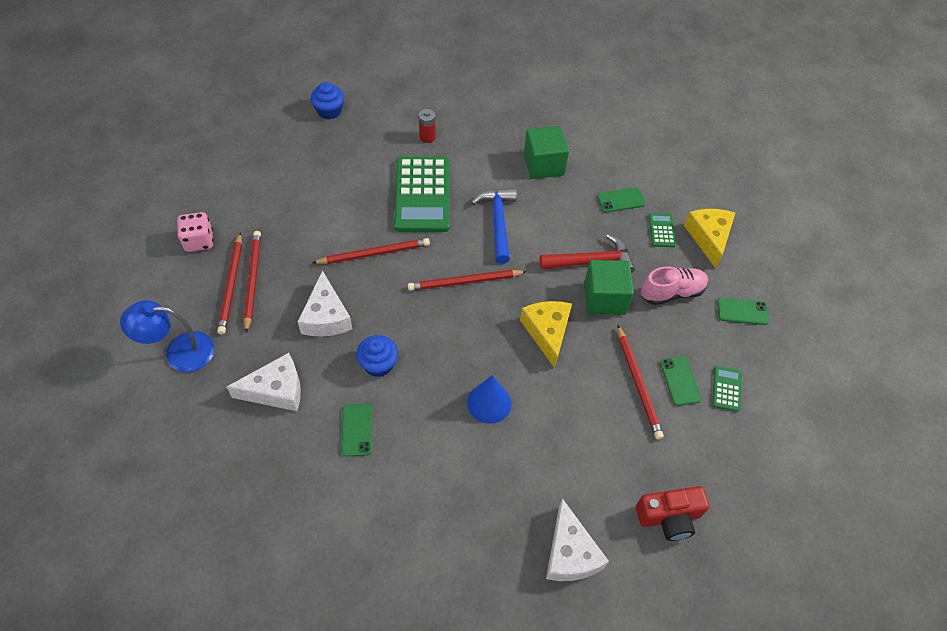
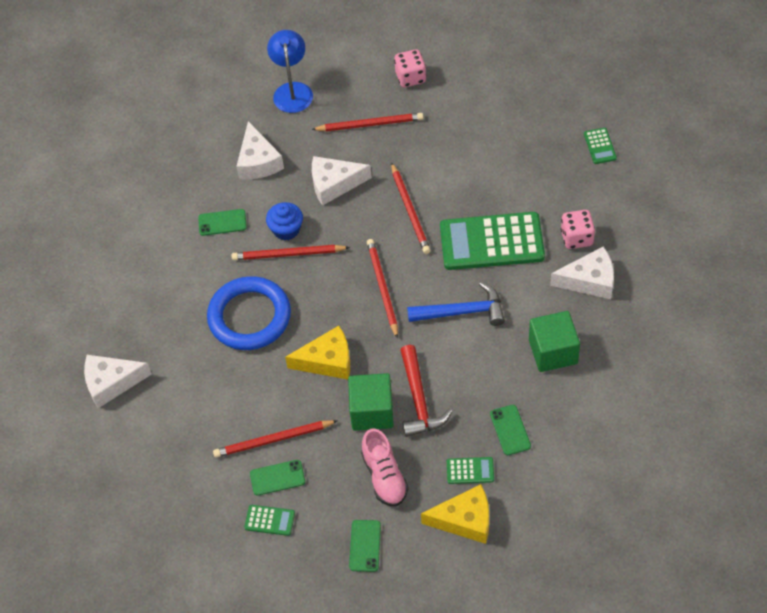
camera: 95 degrees right, 0 degrees up
red pencil [217,232,242,335] -> red pencil moved to [231,245,350,260]
blue cupcake [311,82,344,119] -> green calculator [584,128,617,164]
red battery [419,109,436,143] -> pink dice [560,210,595,249]
blue cone [467,375,512,424] -> blue ring [207,276,291,350]
red camera [636,486,709,541] -> none
none -> white cheese [550,246,614,299]

